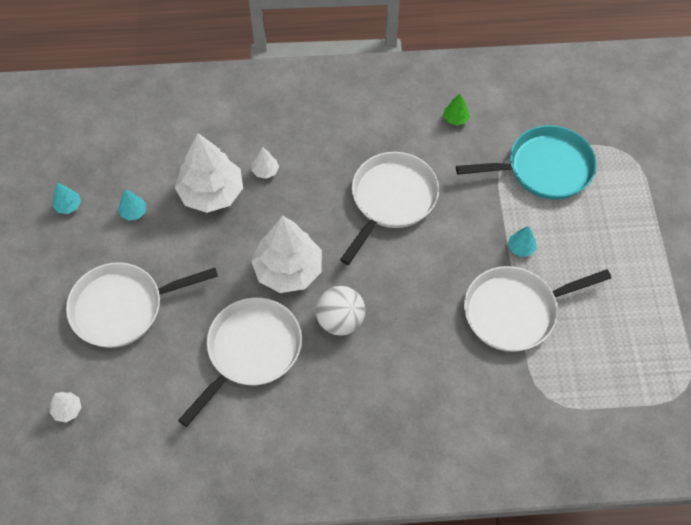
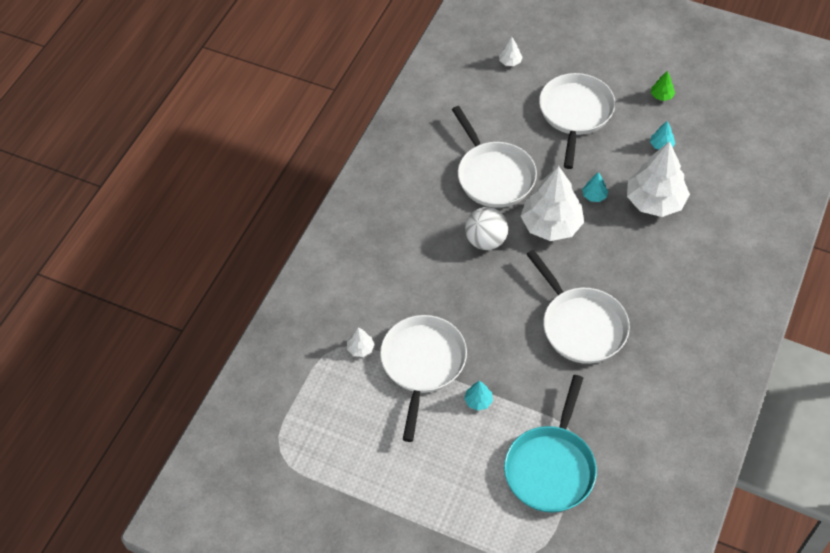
camera: 120 degrees right, 5 degrees down
turquoise tree [53,183,81,214] -> turquoise tree moved to [582,172,608,202]
white tree [251,147,279,179] -> white tree moved to [347,327,375,357]
green tree [443,94,470,126] -> green tree moved to [651,71,675,101]

